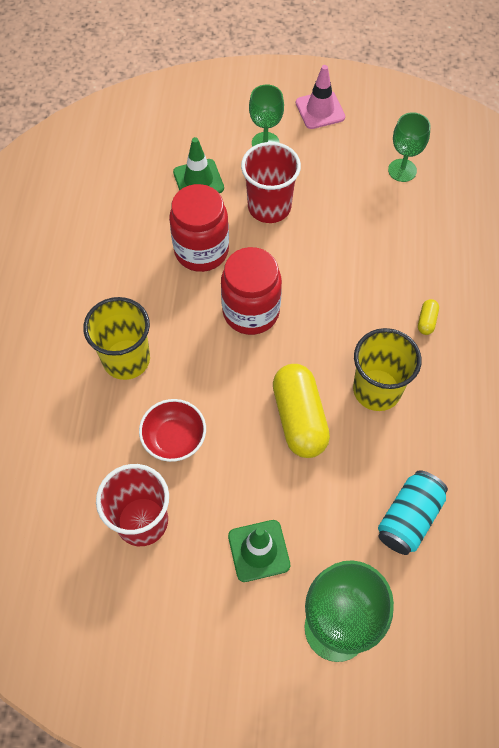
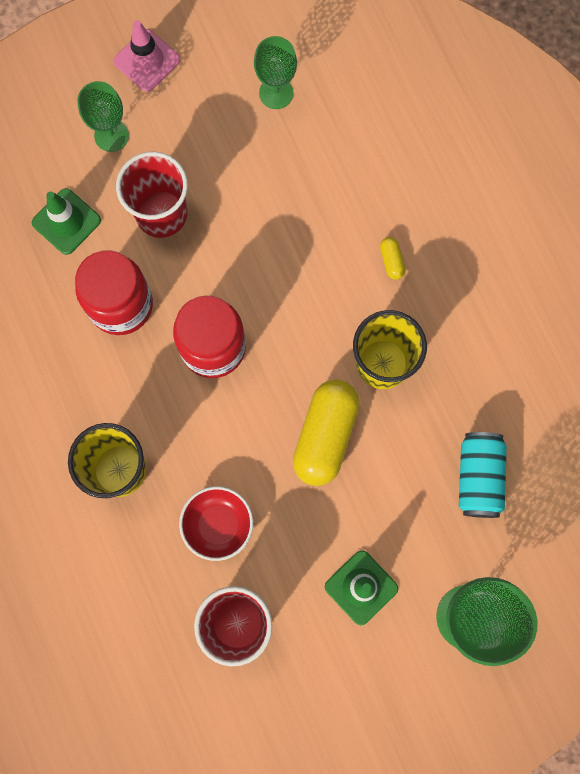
camera: 30 degrees left, 15 degrees up
yellow capsule [273,364,330,458] -> yellow capsule turned 60 degrees clockwise [293,379,359,486]

